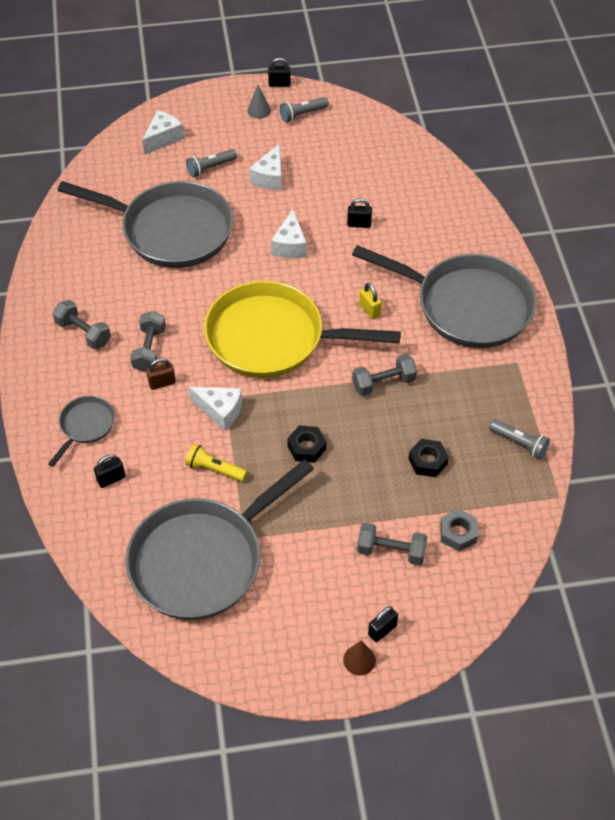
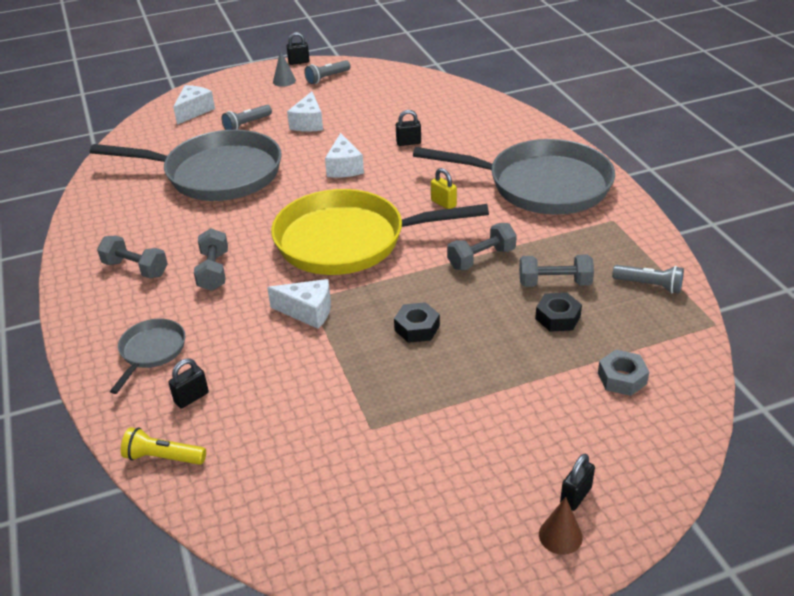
camera: 10 degrees left, 15 degrees down
grey pan [125,459,314,620] -> none
brown padlock [146,358,176,390] -> none
yellow flashlight [185,444,247,482] -> yellow flashlight moved to [121,427,206,465]
grey dumbbell [357,523,427,565] -> grey dumbbell moved to [519,255,594,287]

